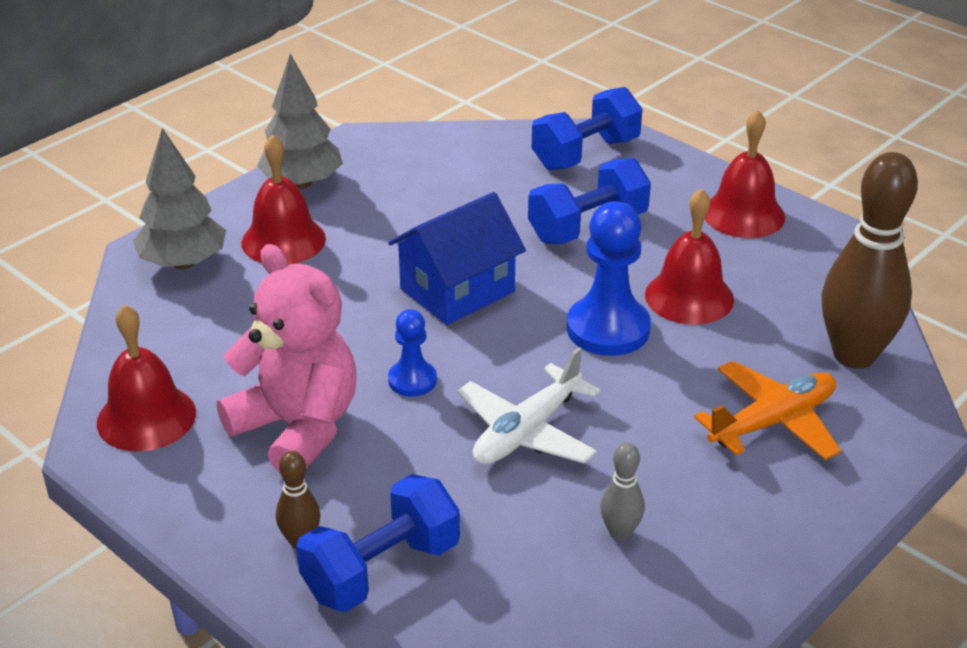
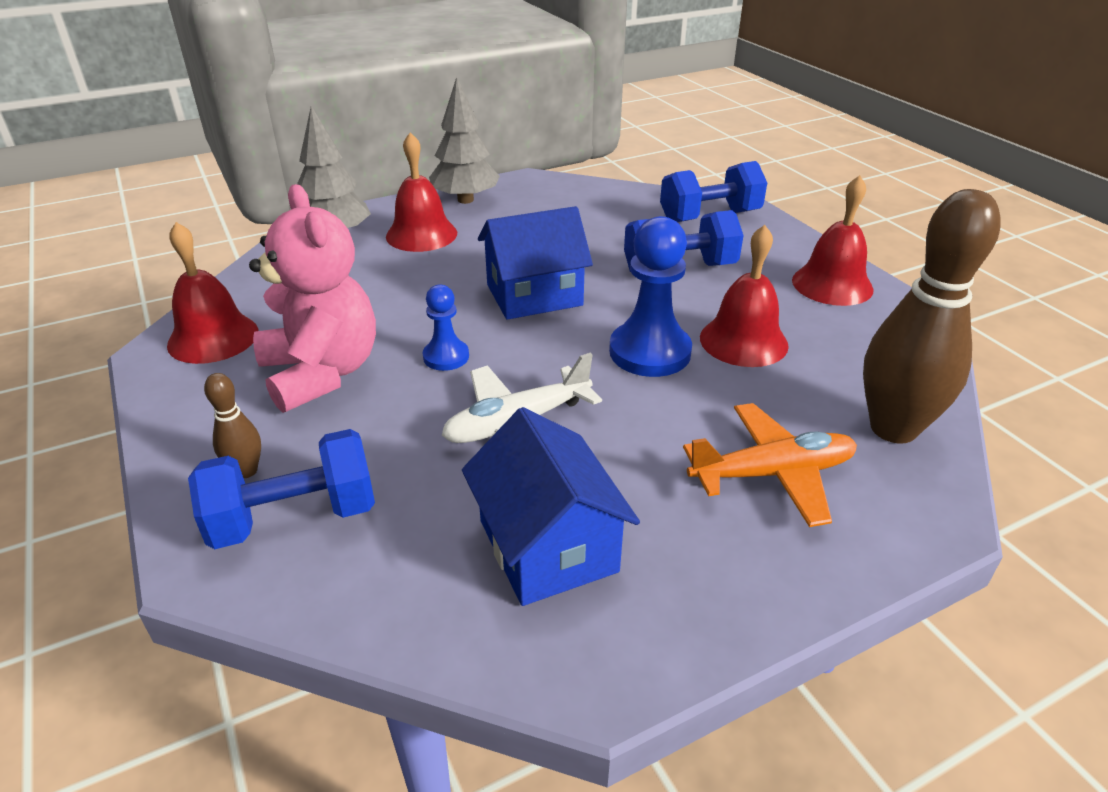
camera: 20 degrees right, 0 degrees up
grey bowling pin [600,442,645,541] -> blue house [462,407,640,606]

